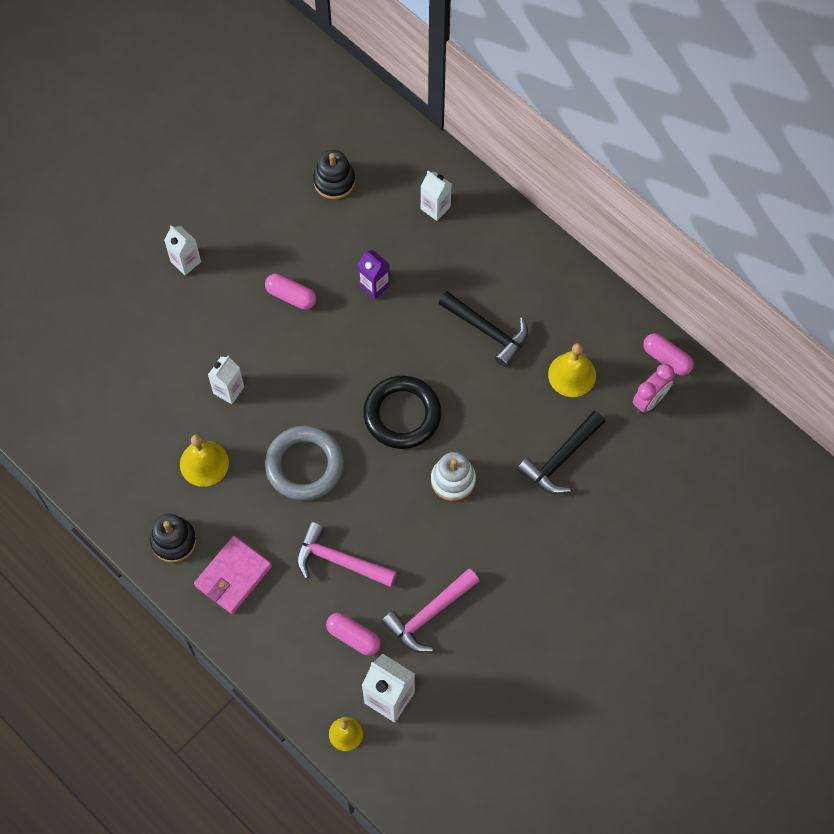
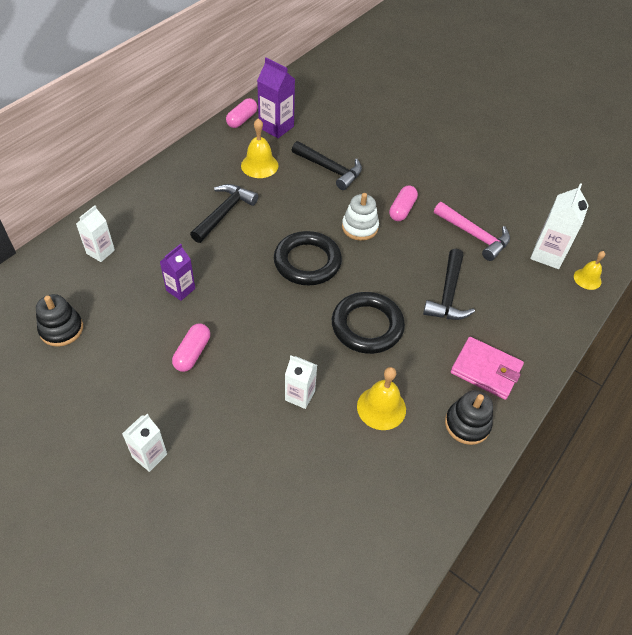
camera: 100 degrees left, 15 degrees down
grey ring [265,426,344,501] -> black ring [332,292,405,354]
pink hammer [297,522,397,587] -> black hammer [423,249,475,320]
pink capsule [326,613,381,656] -> pink capsule moved to [389,185,418,221]
pink clock [633,364,674,413] -> purple carton [257,57,295,138]

